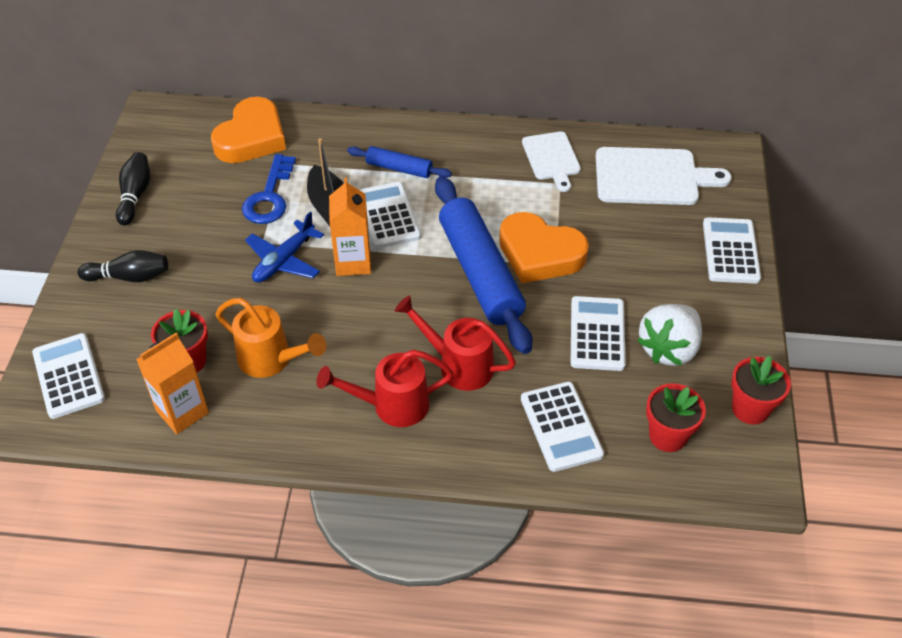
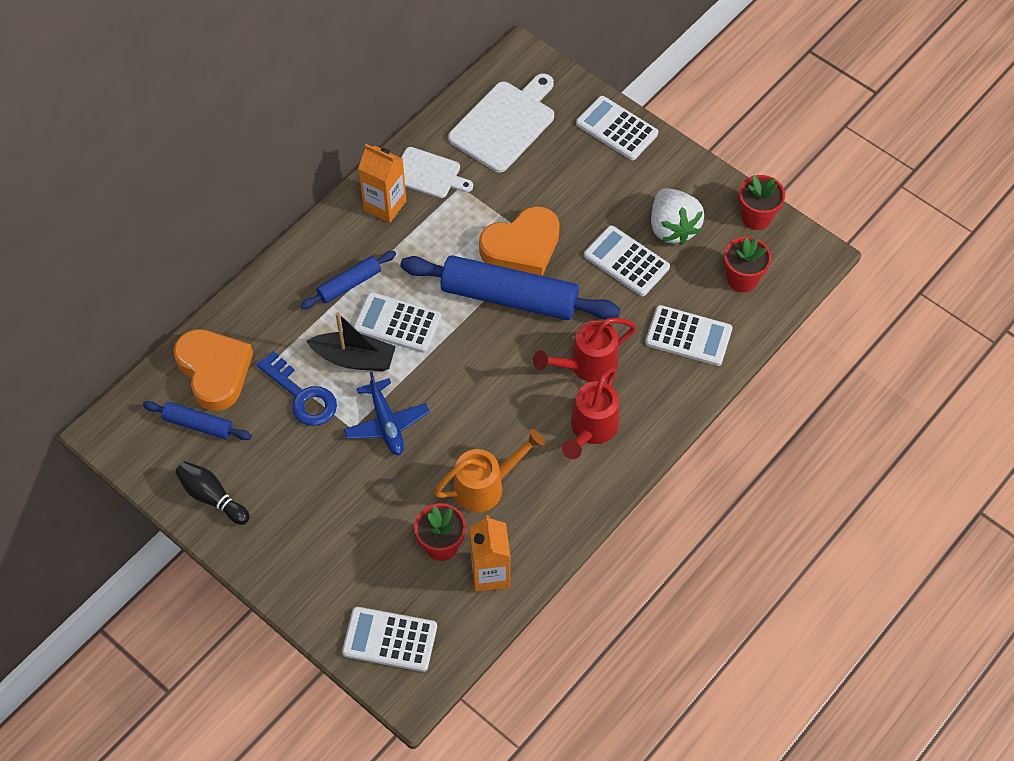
camera: 55 degrees left, 10 degrees up
black bowling pin [78,250,168,282] -> none
orange carton [329,178,371,276] -> orange carton moved to [358,144,406,223]
none -> blue rolling pin [143,401,252,440]

